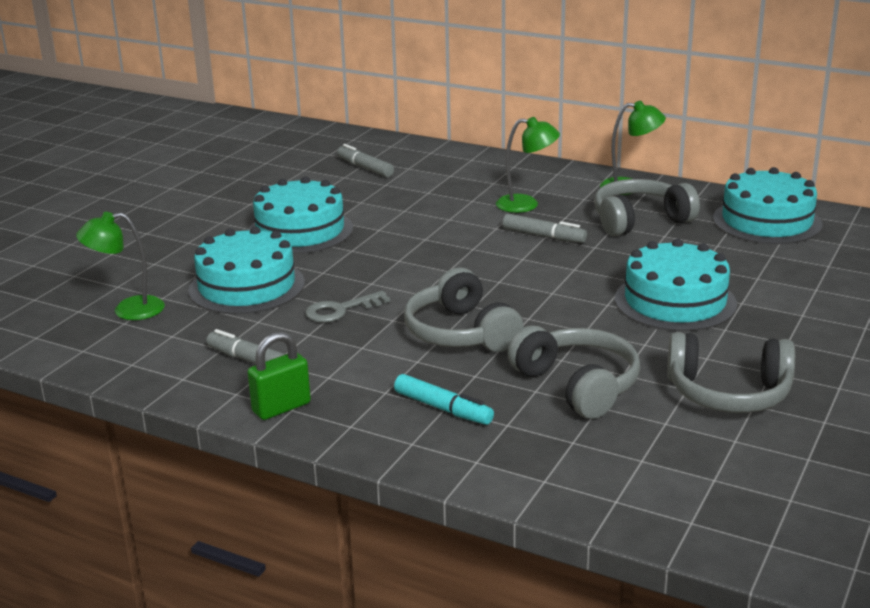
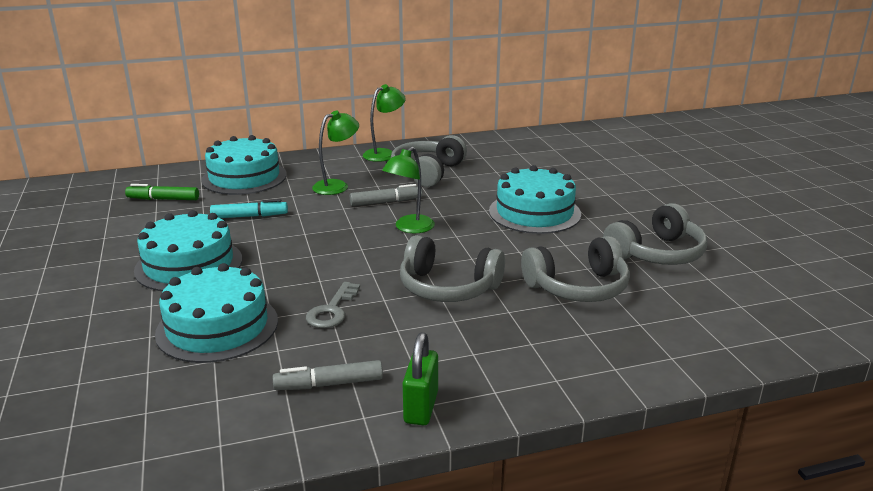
camera: 45 degrees left, 0 degrees up
green lamp [76,212,165,320] -> green lamp moved to [382,147,435,233]
grey marker [337,144,394,177] -> green marker [125,184,199,200]
turquoise marker [394,374,494,425] -> turquoise marker moved to [210,199,288,218]
grey headphones [507,326,640,419] -> grey headphones turned 150 degrees clockwise [521,236,630,302]
turquoise cake [713,167,823,244] -> turquoise cake moved to [201,135,287,195]

